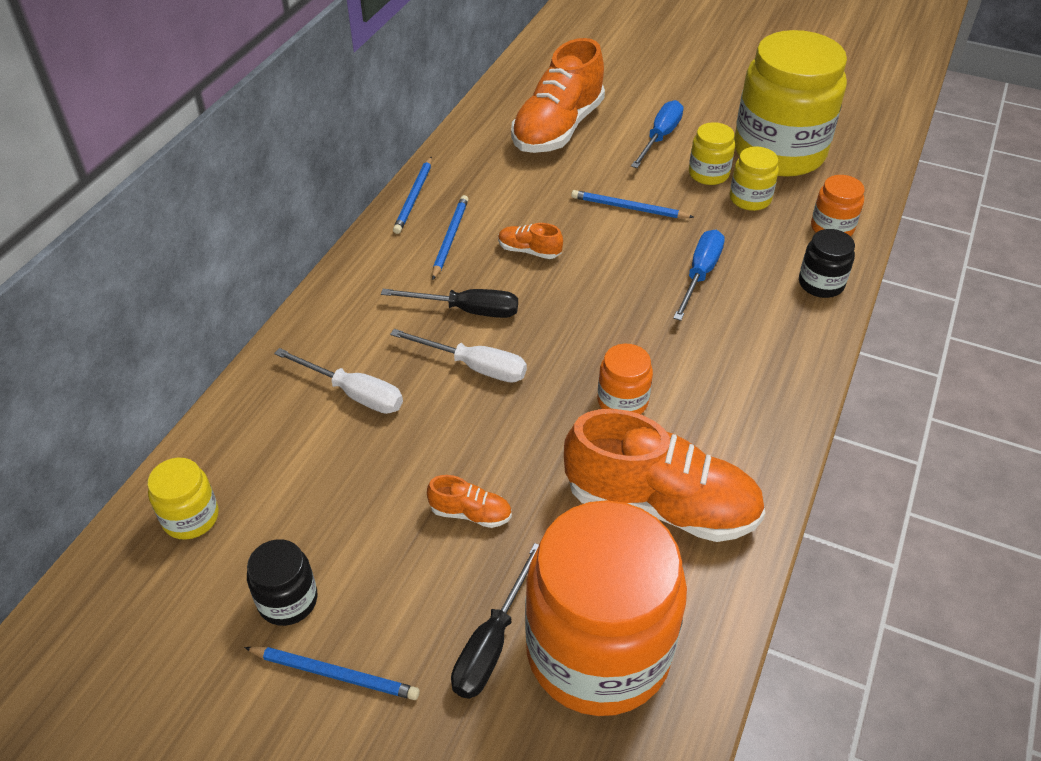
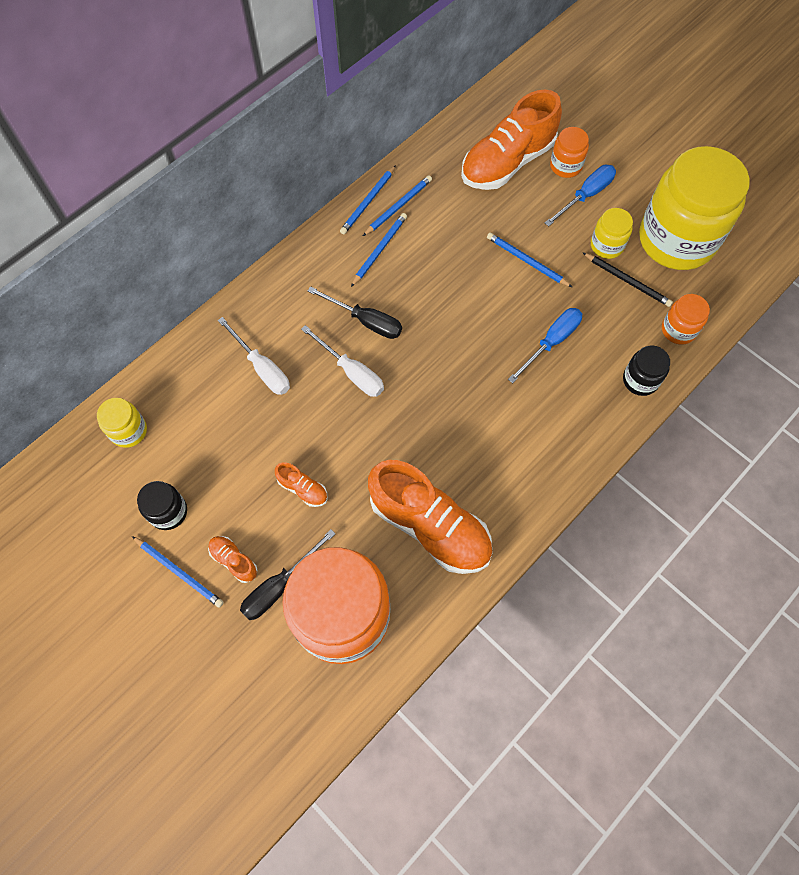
camera: 20 degrees right, 20 degrees up
orange shoe [498,223,563,259] -> orange shoe moved to [208,536,258,583]
orange jar [597,344,653,414] -> orange jar moved to [550,127,589,178]
yellow jar [730,147,779,211] -> black pencil [582,252,673,307]
none -> blue pencil [363,175,432,236]

